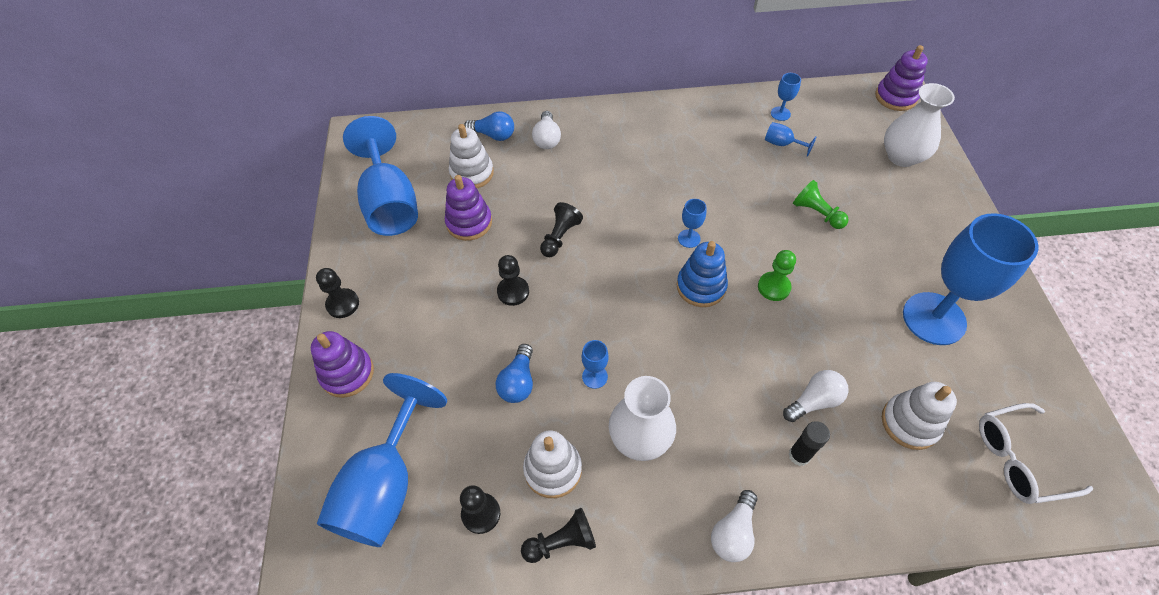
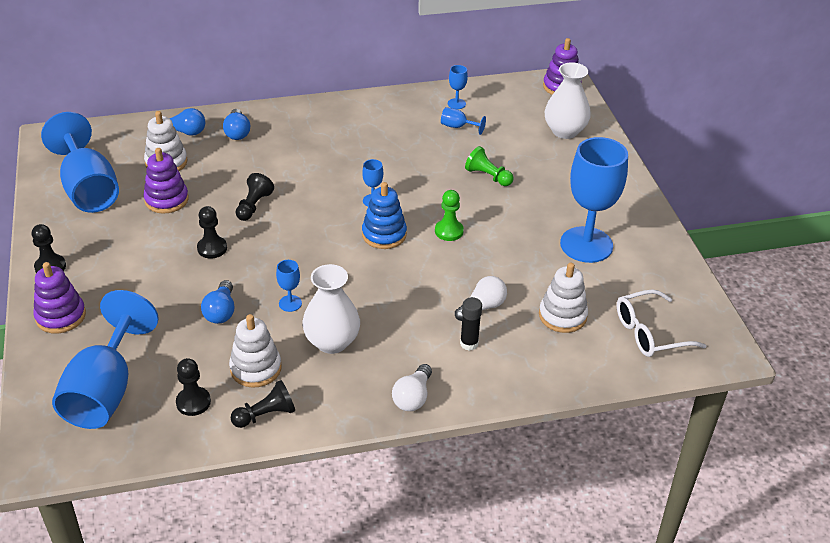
camera: 10 degrees left, 15 degrees down
white light bulb [532,111,561,149] -> blue light bulb [223,109,250,140]

